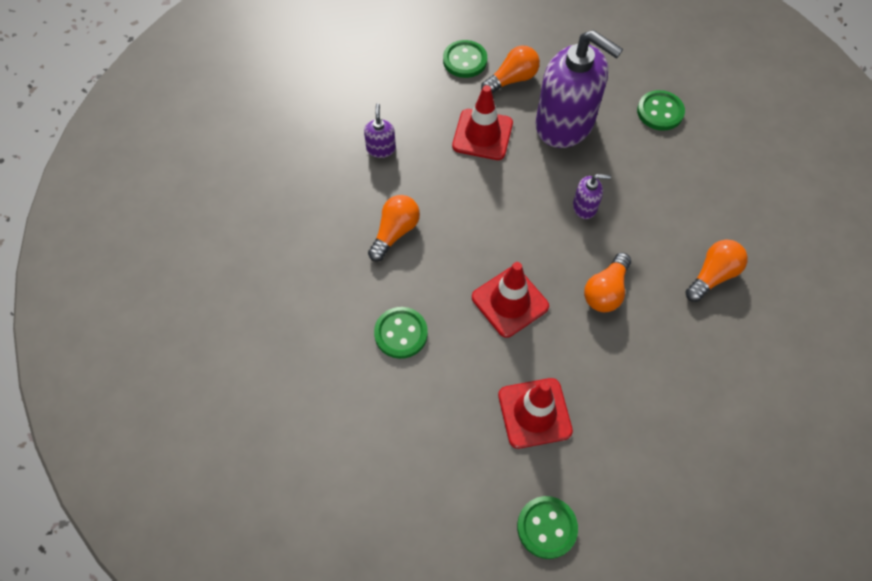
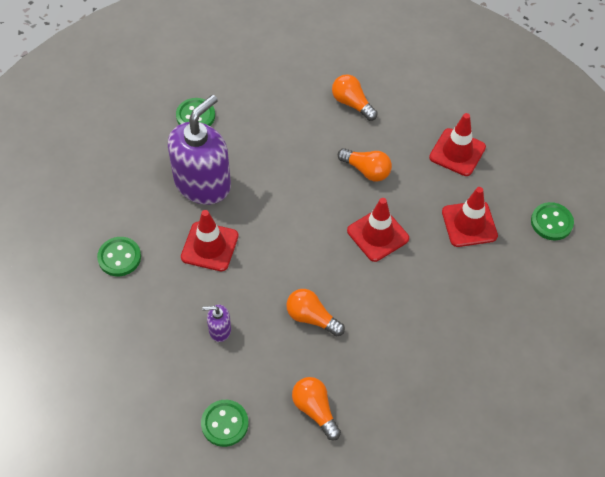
camera: 90 degrees left, 5 degrees down
green button [374,307,428,359] -> green button moved to [201,400,248,447]
orange light bulb [481,46,540,93] -> orange light bulb moved to [292,377,341,441]
purple soap dispenser [573,174,611,219] -> none
none -> red traffic cone [429,113,486,176]

